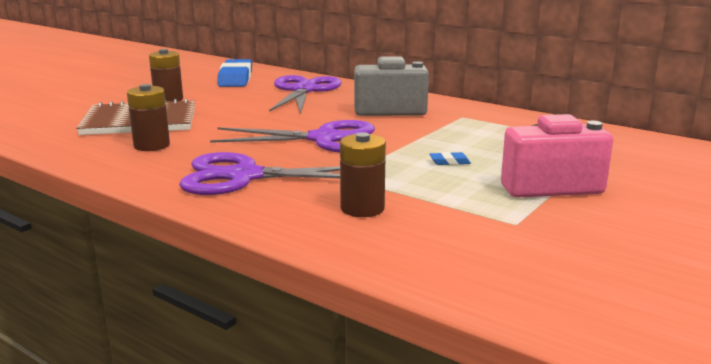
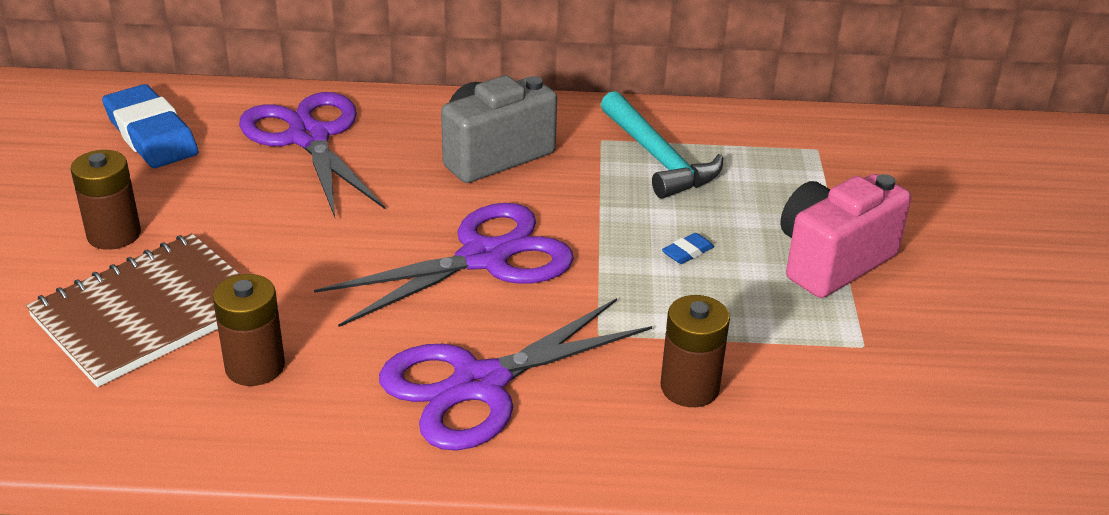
camera: 35 degrees left, 15 degrees up
none -> turquoise hammer [601,91,723,199]

